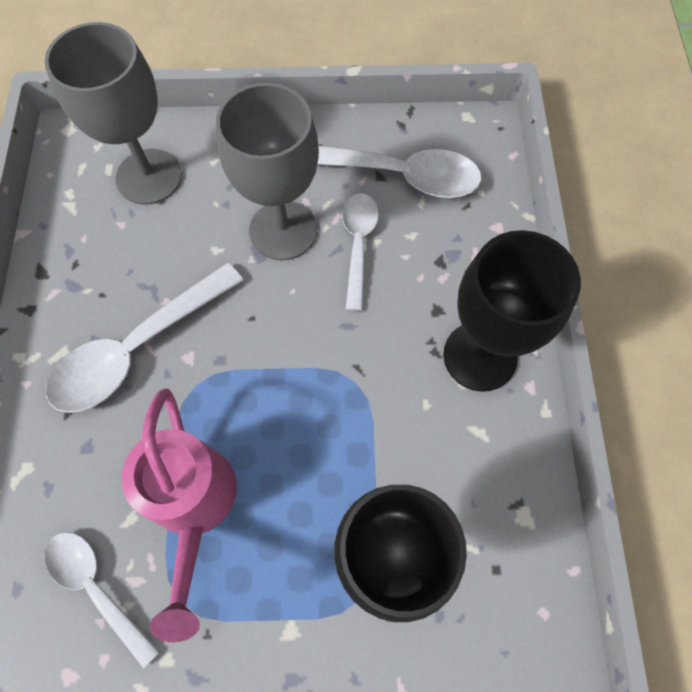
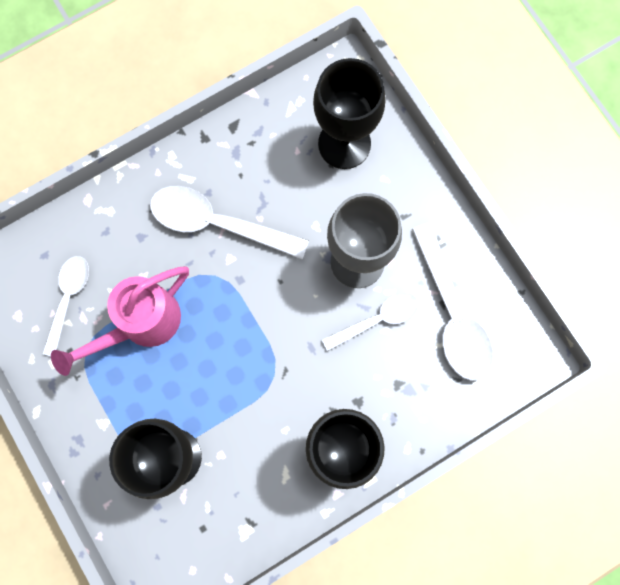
camera: 60 degrees right, 10 degrees up
grey goblet [44,22,182,205] -> black goblet [313,58,386,169]

